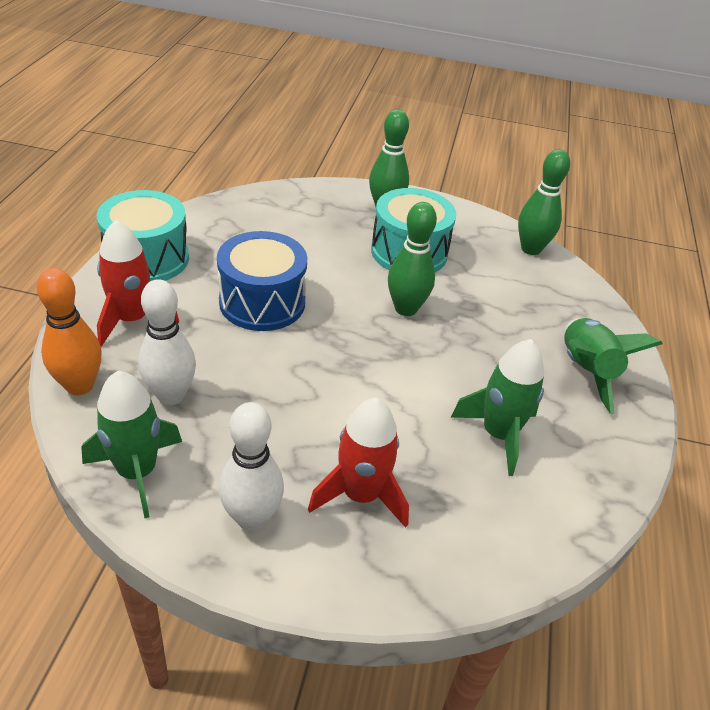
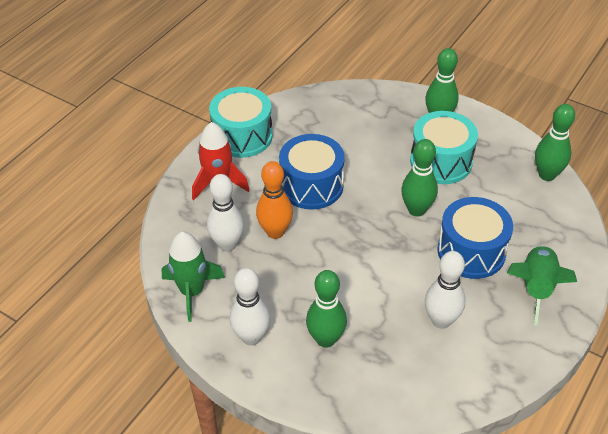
camera: 25 degrees right, 5 degrees up
orange bowling pin [37,268,102,395] -> orange bowling pin moved to [256,161,293,239]
red rocket [308,398,409,528] -> green bowling pin [306,270,347,348]
green rocket [450,339,544,476] -> white bowling pin [425,251,466,329]
none -> blue drum [437,197,513,279]

